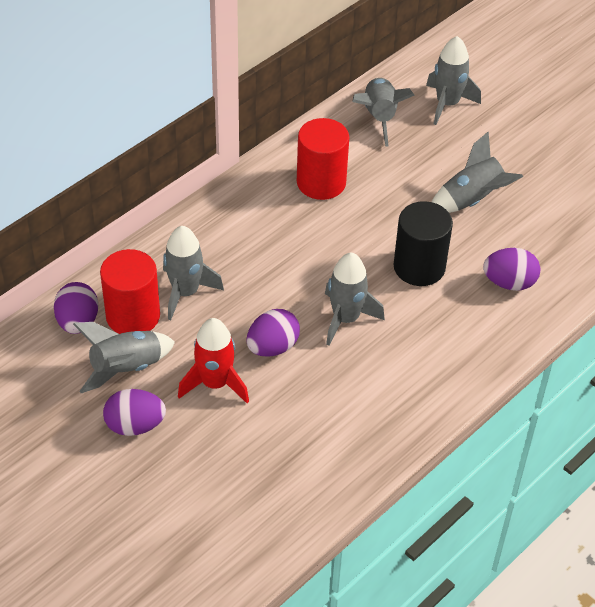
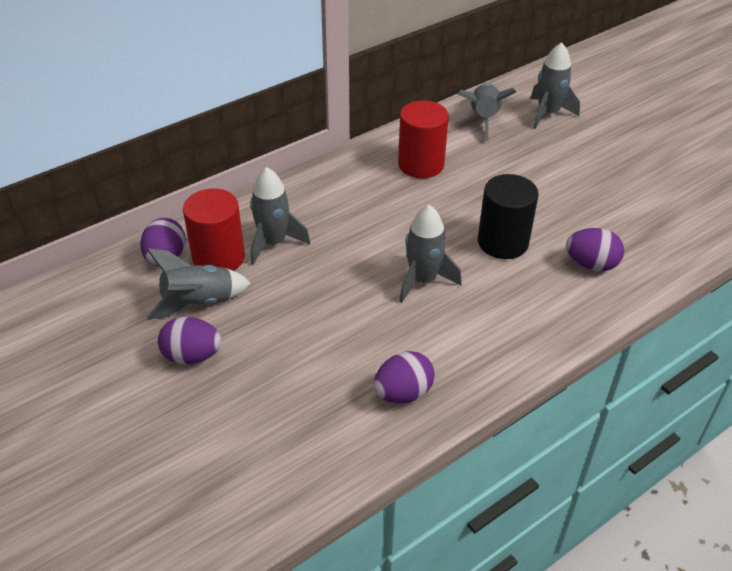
camera: 10 degrees right, 5 degrees down
red rocket [178,318,249,403] -> none
purple egg [246,309,300,357] -> purple egg moved to [373,351,435,403]
grey rocket [432,131,523,213] -> none

